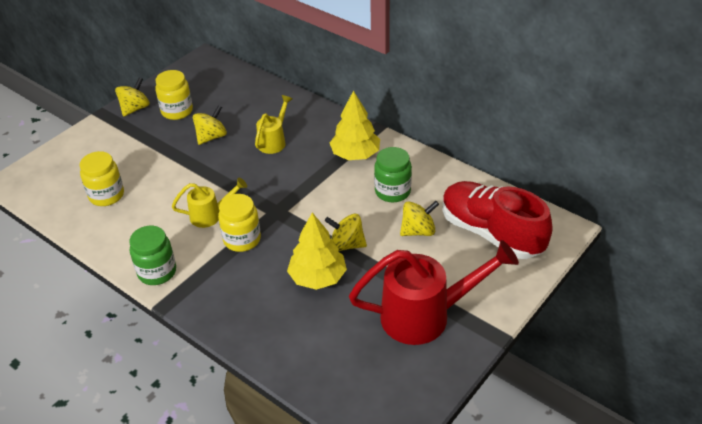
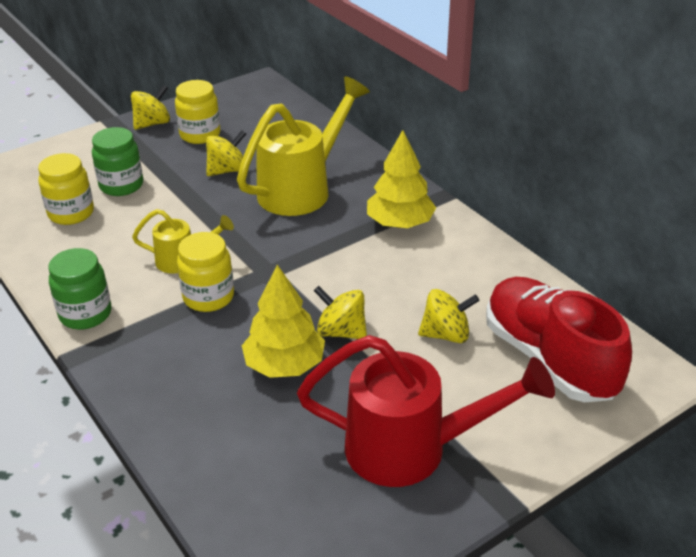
camera: 15 degrees right, 5 degrees down
yellow watering can [255,95,292,154] -> yellow watering can [237,76,370,216], size x1.91
green jar [374,147,412,202] -> green jar moved to [92,127,143,196]

